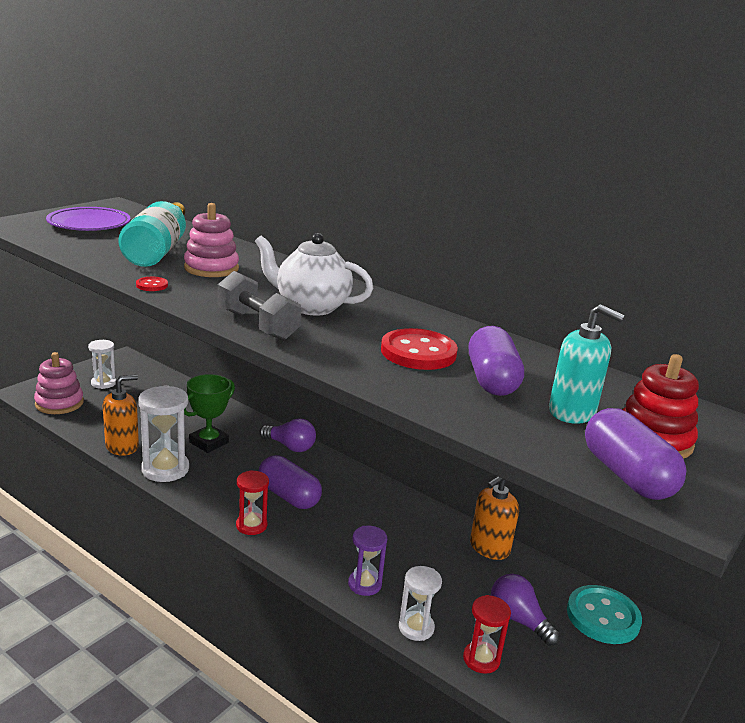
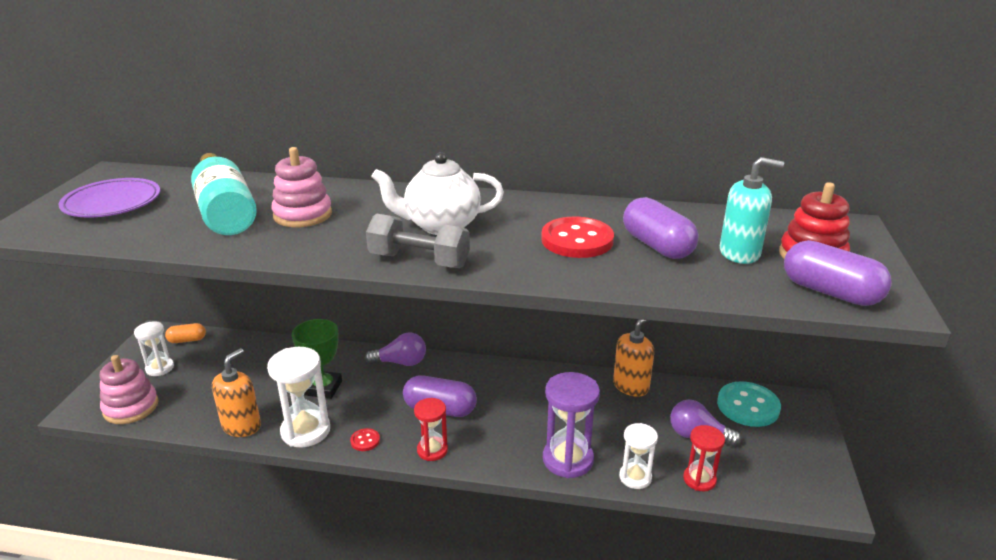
camera: 25 degrees left, 5 degrees up
red button [136,277,168,291] -> red button moved to [350,428,380,451]
purple hourglass [348,526,387,596] -> purple hourglass [543,372,600,478], size x1.63
orange soap dispenser [470,476,519,560] -> orange soap dispenser turned 150 degrees counterclockwise [613,319,654,397]
none -> orange capsule [165,323,206,343]

